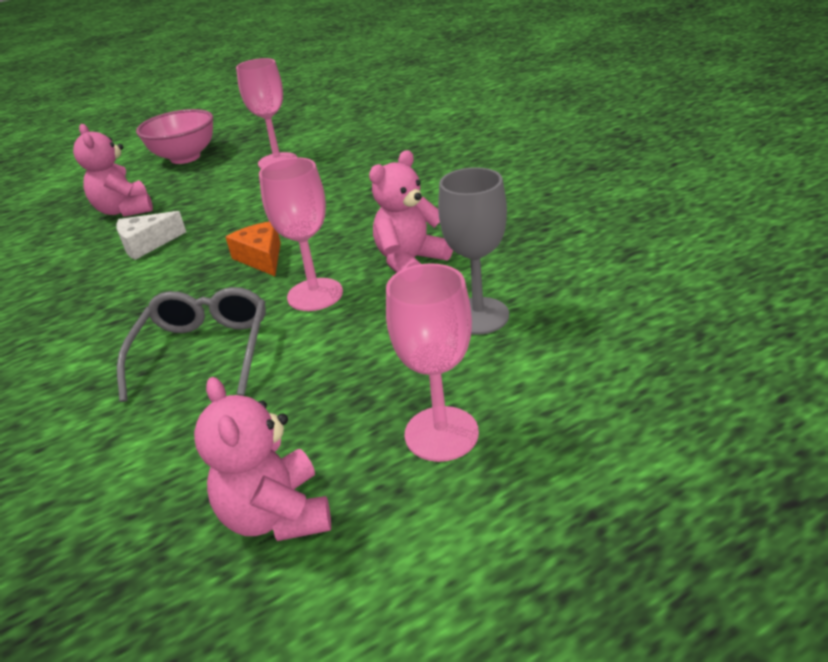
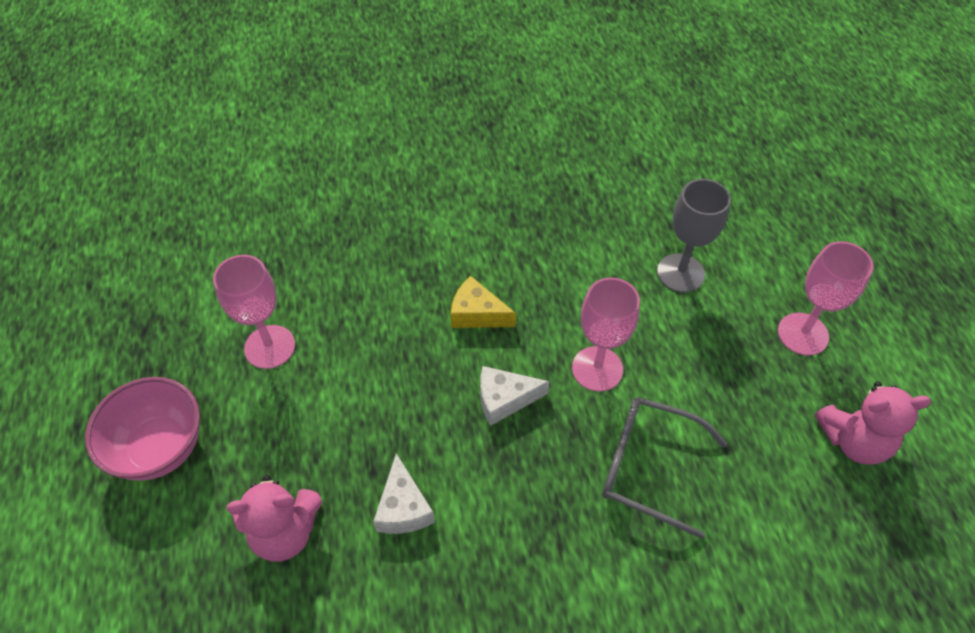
camera: 75 degrees left, 20 degrees up
orange cheese [226,222,281,276] -> white cheese [480,366,550,426]
pink teddy bear [369,150,453,273] -> none
none -> yellow cheese [451,276,516,328]

